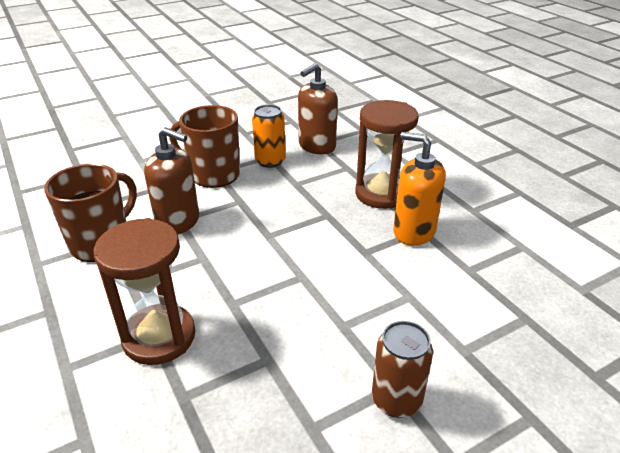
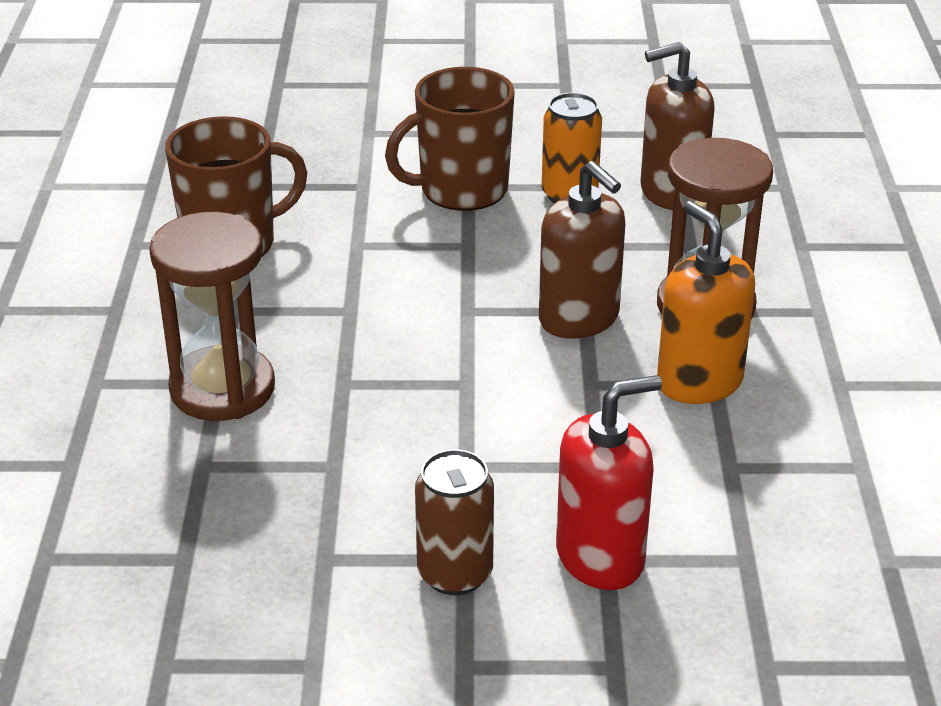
camera: 30 degrees right, 0 degrees up
brown soap dispenser [144,127,199,234] -> brown soap dispenser moved to [539,161,625,339]
brown mug [169,105,240,188] -> brown mug turned 75 degrees counterclockwise [385,67,515,211]
none -> red soap dispenser [556,375,662,590]

